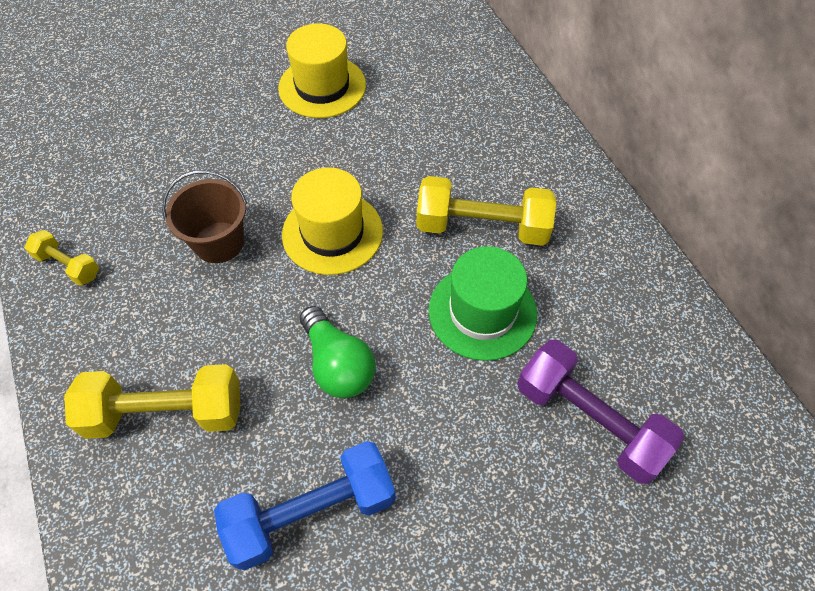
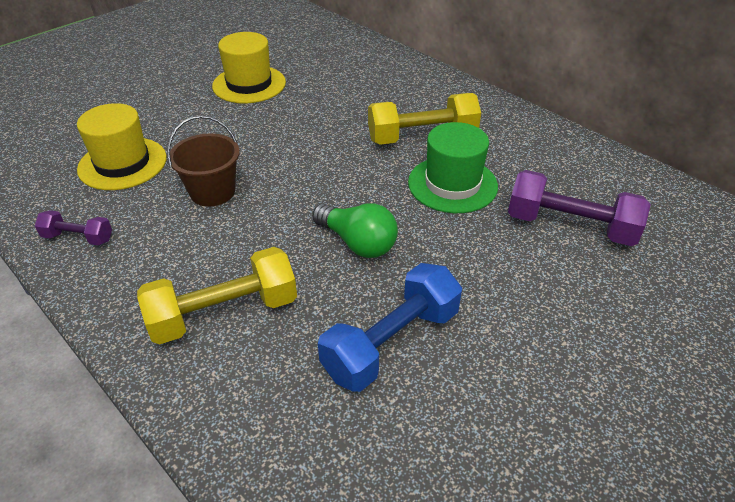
camera: 20 degrees left, 15 degrees down
yellow dumbbell [25,230,99,286] -> purple dumbbell [35,210,112,245]
yellow hat [282,167,383,275] -> yellow hat moved to [77,103,167,190]

